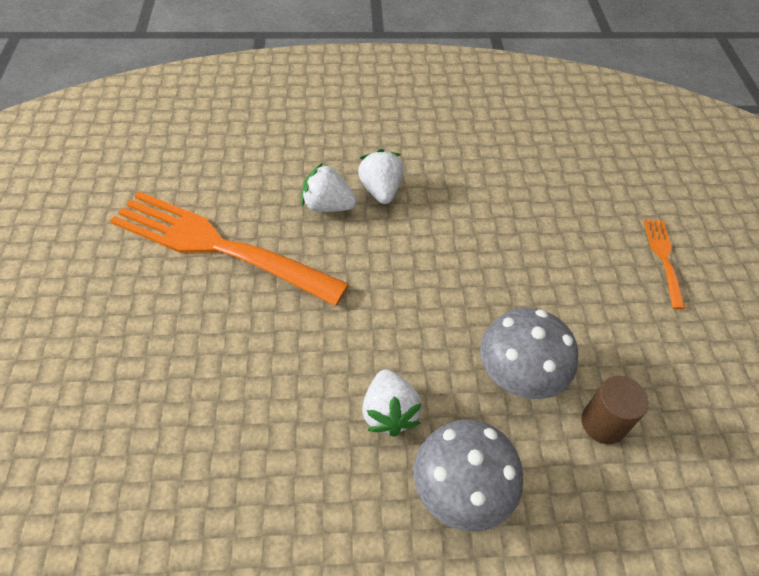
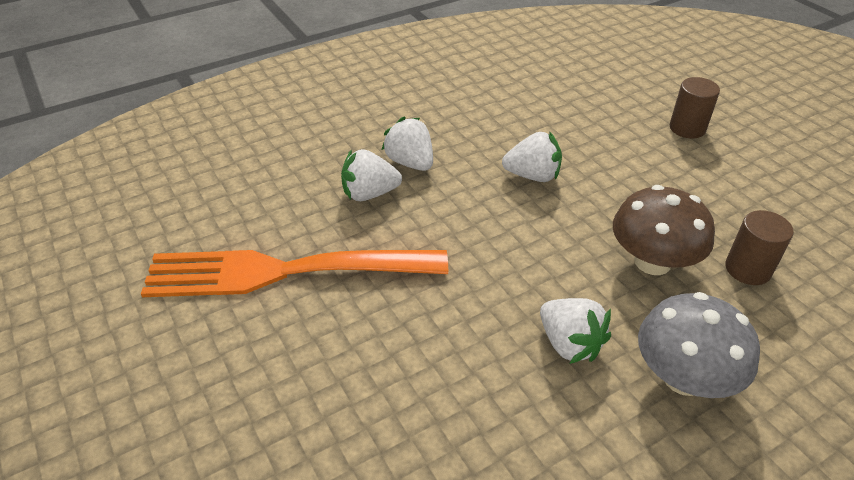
camera: 25 degrees left, 10 degrees down
grey mushroom [480,308,578,399] -> brown mushroom [613,185,715,275]
orange fork [643,219,686,310] -> brown cylinder [670,77,720,139]
none -> white strawberry [502,131,562,182]

